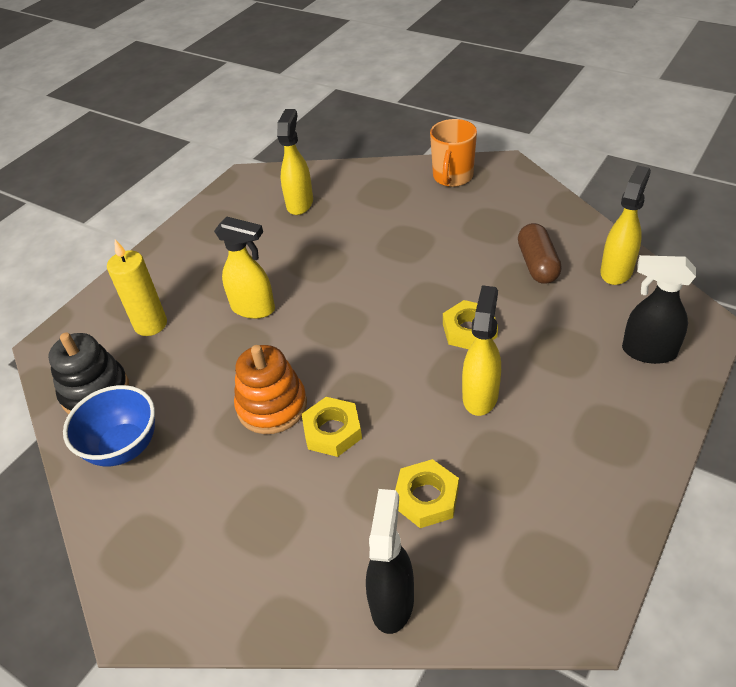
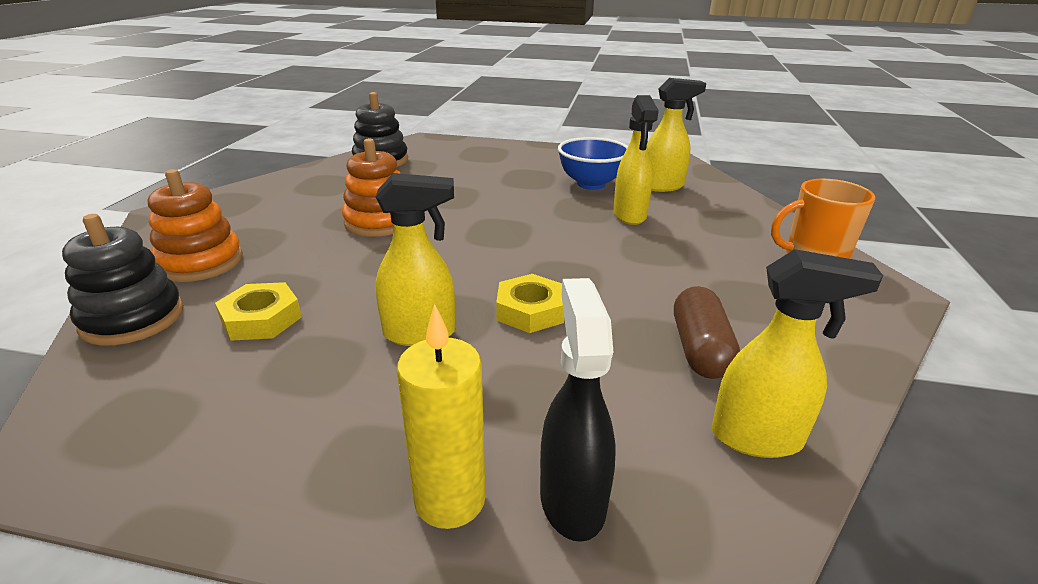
camera: 65 degrees right, 15 degrees down
blue bowl [63,385,155,467] -> blue bowl moved to [558,137,628,190]
yellow candle [107,239,167,336] -> yellow candle moved to [397,304,486,529]
yellow spray bottle [214,217,275,319] -> yellow spray bottle moved to [613,95,659,225]
yellow nut [302,397,362,457] -> none
black spray bottle [366,489,414,634] -> black stacking toy [62,214,184,346]
brown capsule [518,223,562,284] -> brown capsule turned 60 degrees counterclockwise [674,286,740,379]
none -> orange stacking toy [148,169,242,282]

